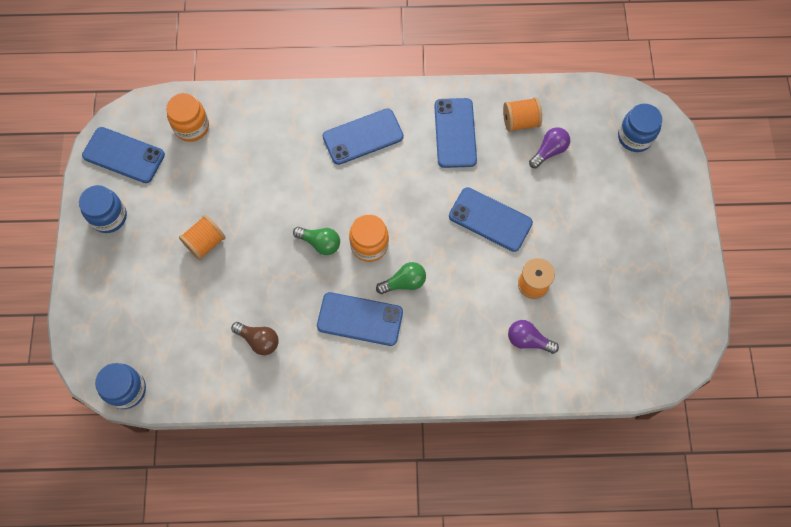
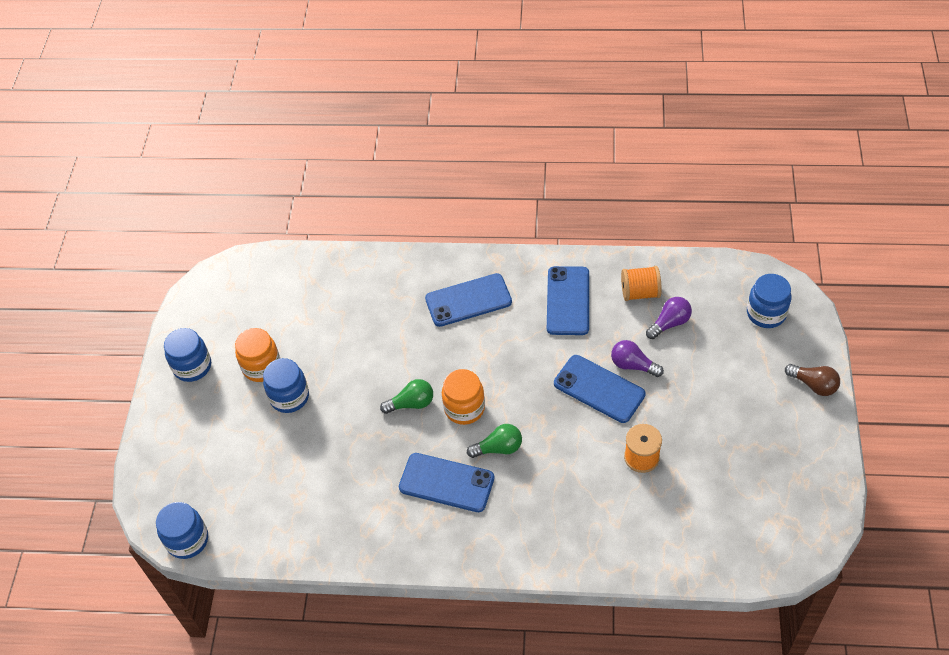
camera: 10 degrees right, 15 degrees down
blue phone [82,127,165,183] -> none
orange jar [166,93,209,142] -> orange jar moved to [235,328,280,382]
orange spool [179,215,226,260] -> blue jar [263,358,309,413]
brown light bulb [231,322,279,355] -> brown light bulb moved to [785,364,840,396]
green light bulb [293,227,340,255] -> green light bulb turned 45 degrees counterclockwise [380,379,433,414]
purple light bulb [508,320,559,354] -> purple light bulb moved to [611,340,664,377]

